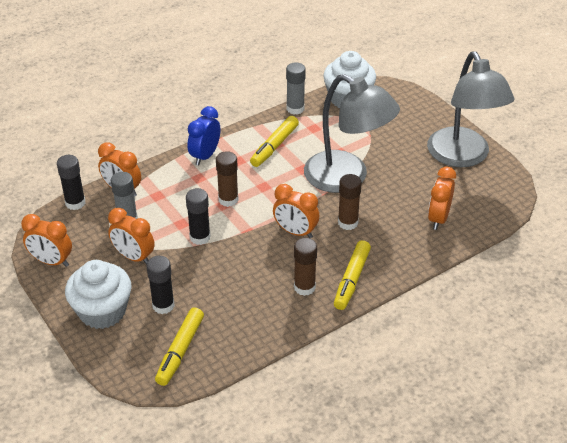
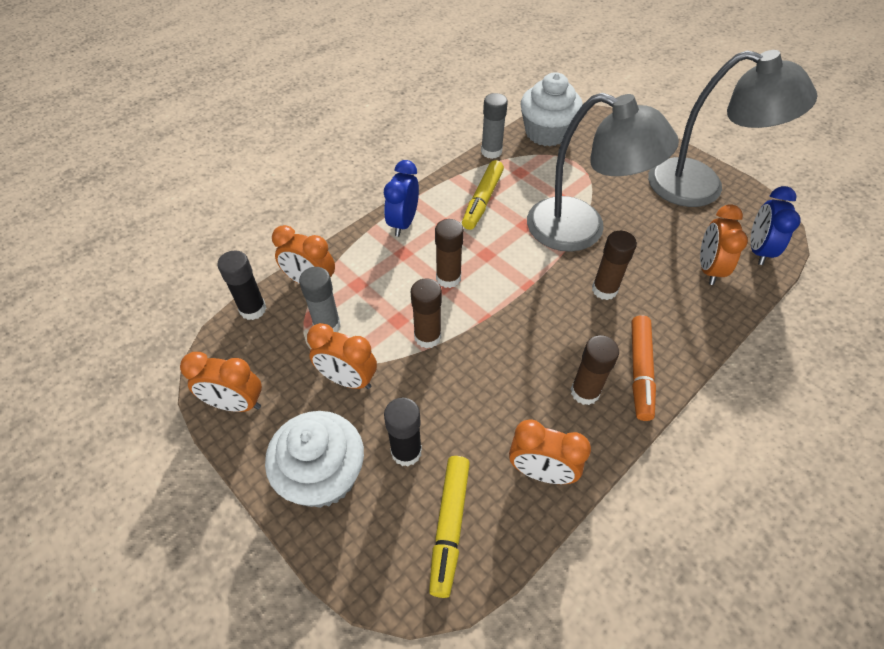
camera: 10 degrees left, 10 degrees up
black glue stick [186,188,211,245] -> brown glue stick [411,278,442,348]
orange clock [273,184,319,238] -> orange clock moved to [509,419,591,484]
yellow marker [334,240,371,310] -> orange marker [631,315,656,421]
grey lamp [427,51,515,167] -> grey lamp turned 45 degrees counterclockwise [648,50,817,207]
none -> blue clock [751,186,801,265]

